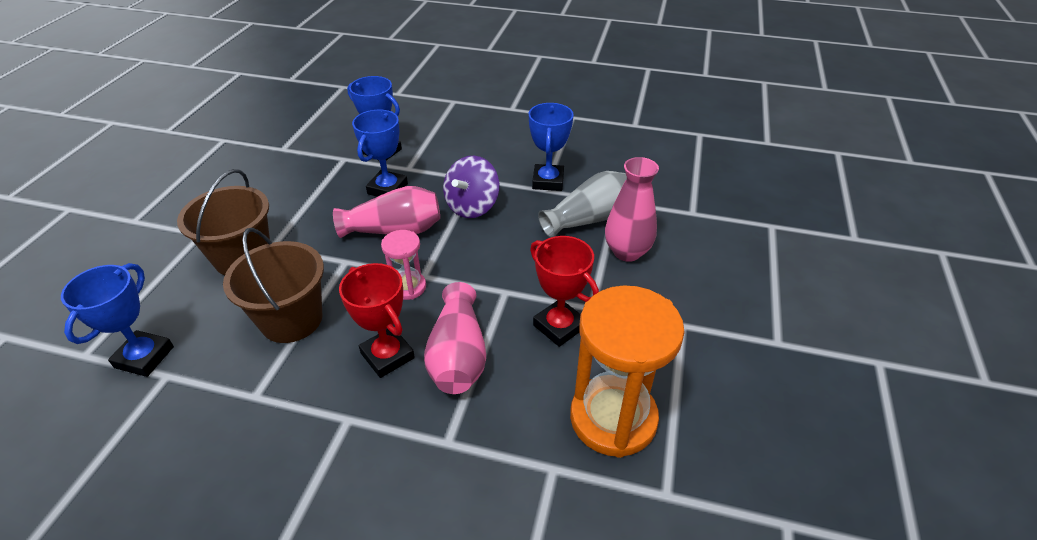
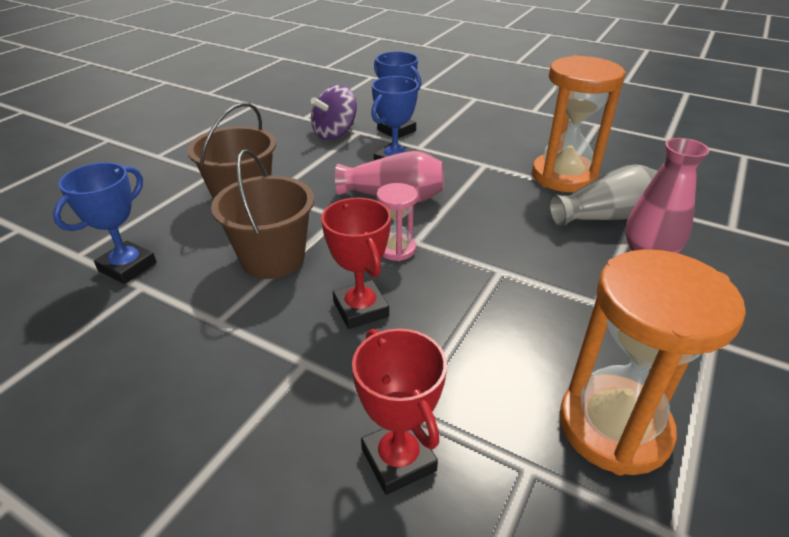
camera: 15 degrees right, 5 degrees down
pink vase [424,282,486,394] -> none
purple spinning top [443,156,499,218] -> purple spinning top moved to [311,85,357,140]
blue trophy [529,103,574,191] -> orange hourglass [532,55,625,192]
red trophy [530,236,599,347] -> red trophy moved to [352,328,447,495]

